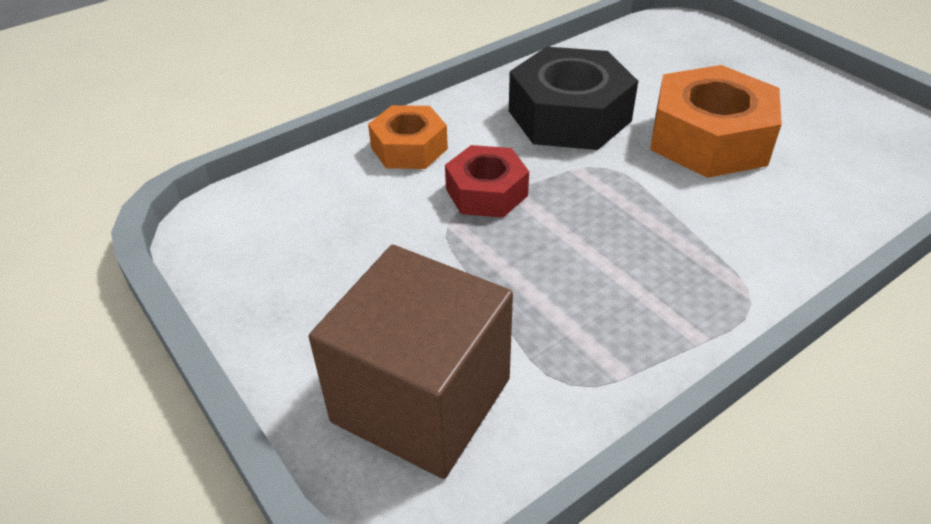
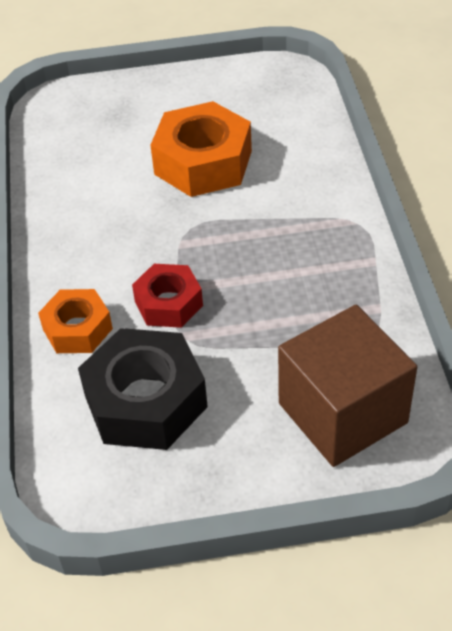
camera: 60 degrees left, 5 degrees up
black nut [509,47,638,150] -> black nut moved to [78,328,208,450]

